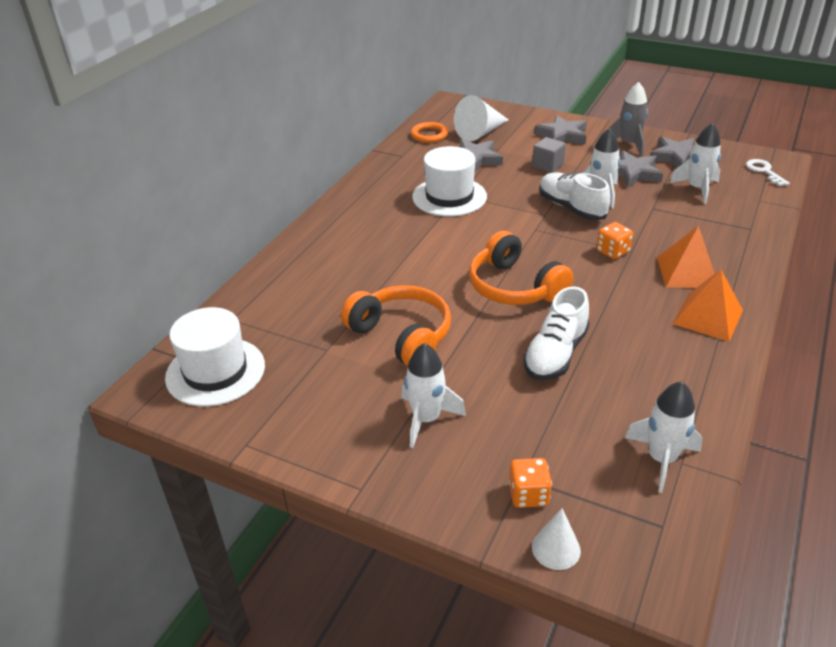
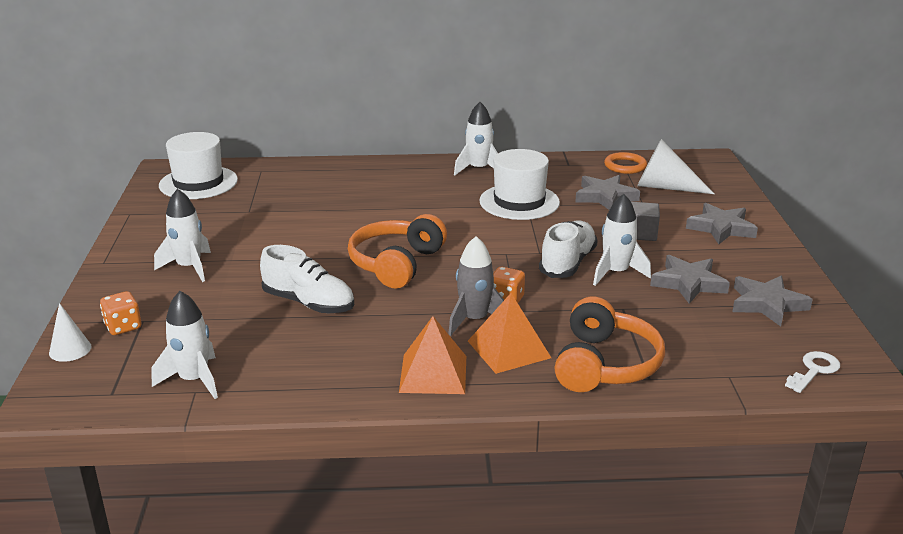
camera: 60 degrees right, 10 degrees down
orange headphones [341,285,451,366] -> orange headphones moved to [554,296,665,392]
white shoe [523,286,590,380] -> white shoe turned 150 degrees counterclockwise [260,245,354,313]
grey rocket [608,82,648,156] -> grey rocket moved to [448,236,504,336]
white rocket [670,123,721,204] -> white rocket moved to [454,102,498,175]

